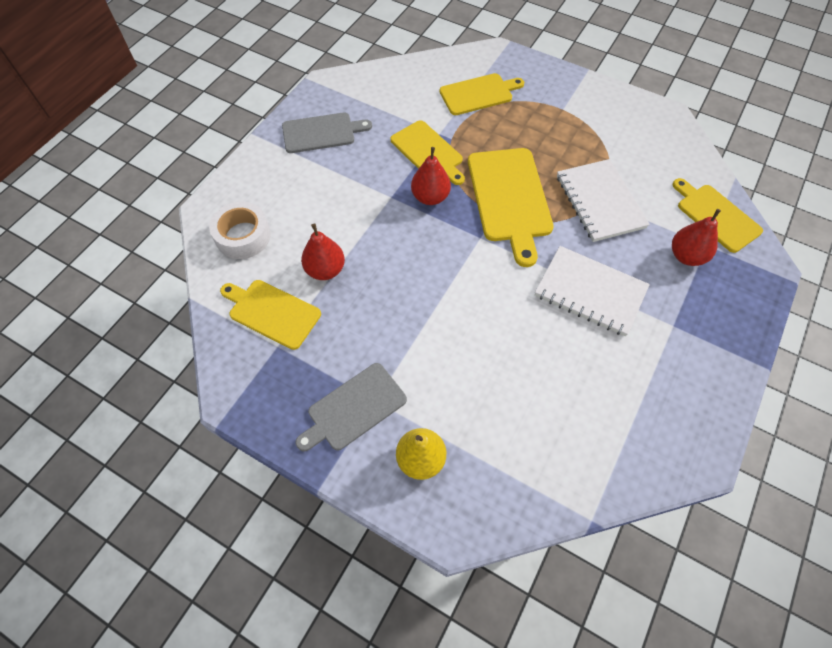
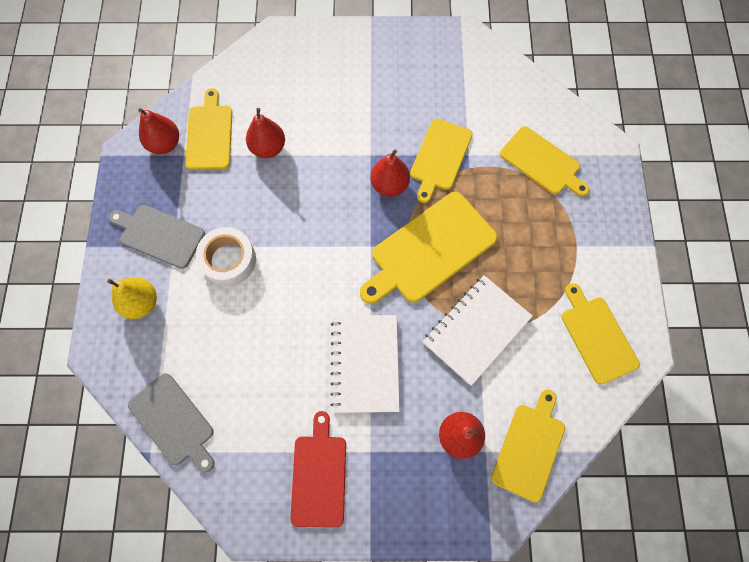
camera: 60 degrees right, 10 degrees up
white tape [209,202,271,259] -> white tape moved to [196,227,256,286]
grey cutting board [282,112,372,153] -> grey cutting board moved to [128,373,214,472]
none -> red pear [138,108,179,154]
none -> red cutting board [290,411,346,528]
none -> yellow cutting board [561,283,640,385]

